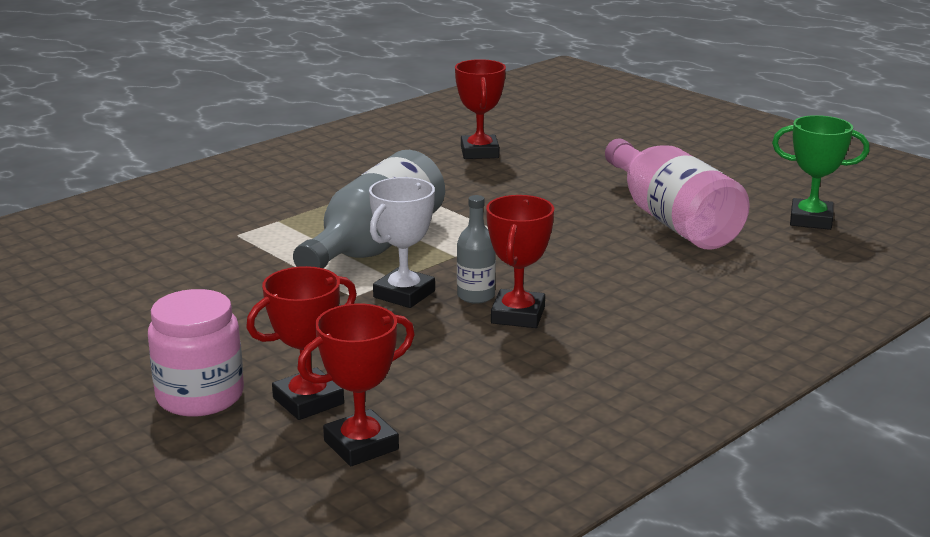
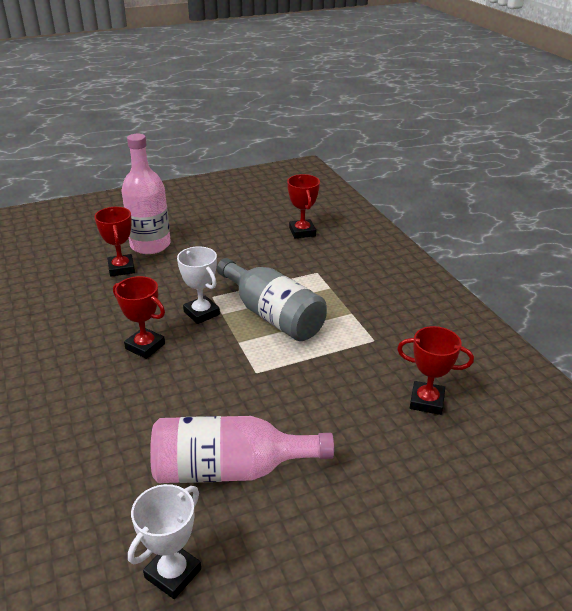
camera: 110 degrees right, 10 degrees up
pink jar [148,289,244,417] -> pink bottle [121,134,171,254]
red trophy [297,303,415,466] -> red trophy moved to [287,174,320,239]
grey bottle [457,195,496,304] -> none
green trophy [772,115,869,230] -> white trophy [128,484,201,599]

